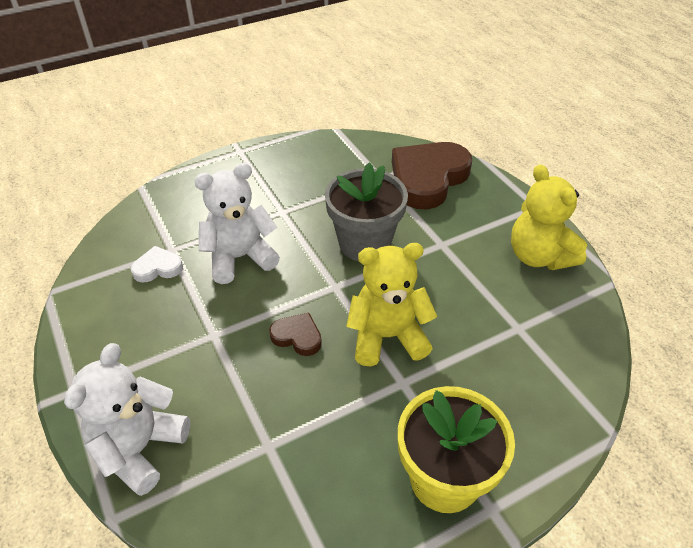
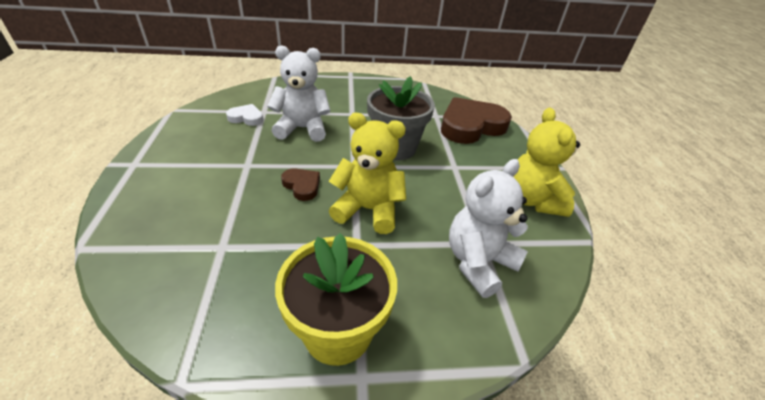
camera: 20 degrees right, 5 degrees down
white teddy bear [64,343,190,496] -> white teddy bear moved to [449,159,528,298]

